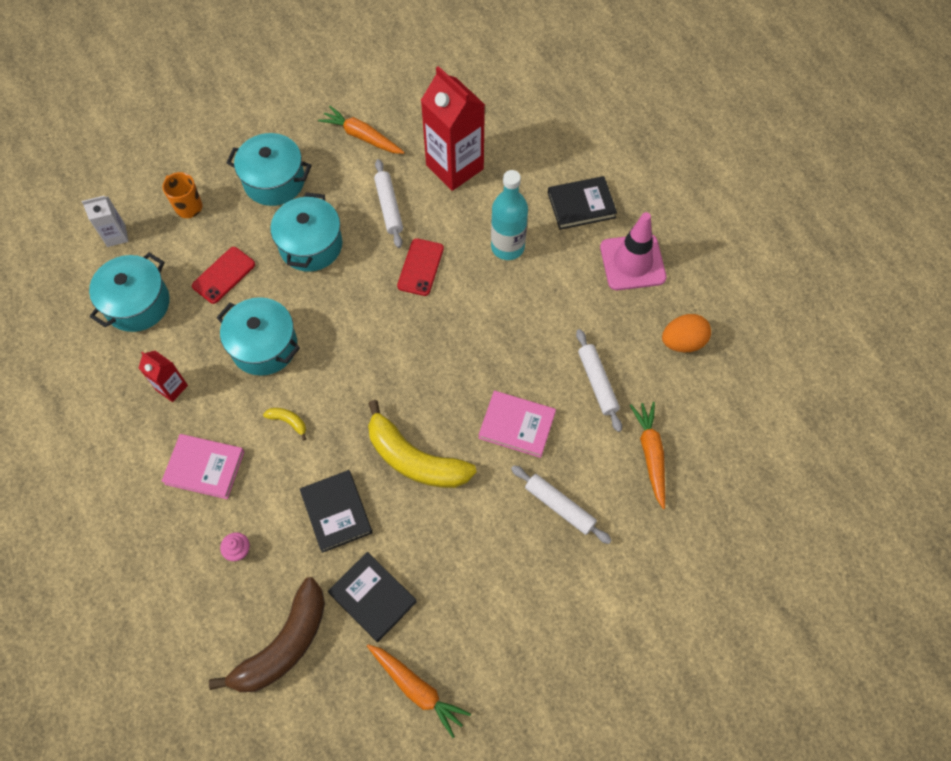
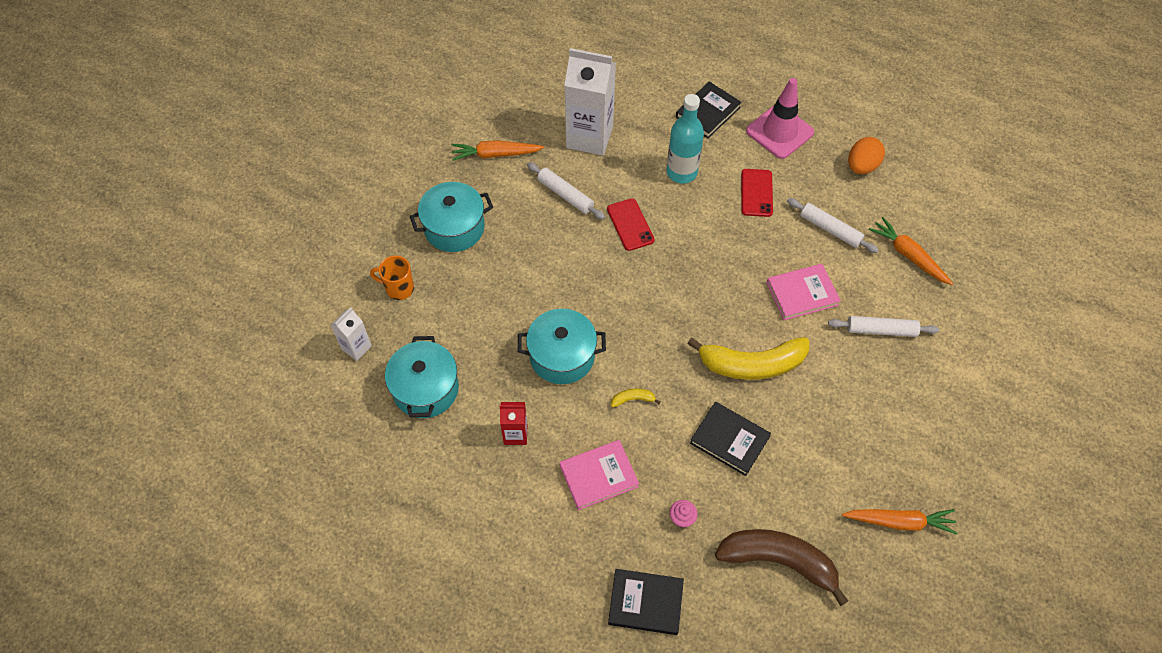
camera: 35 degrees left, 5 degrees down
red phone [192,247,255,304] -> red phone moved to [741,169,773,217]
brown banana [209,577,325,692] -> brown banana turned 75 degrees counterclockwise [715,529,848,606]
turquoise pot [270,192,342,272] -> none
black book [328,552,417,642] -> black book moved to [608,569,684,635]
red carton [421,66,485,191] -> white carton [564,48,616,156]

